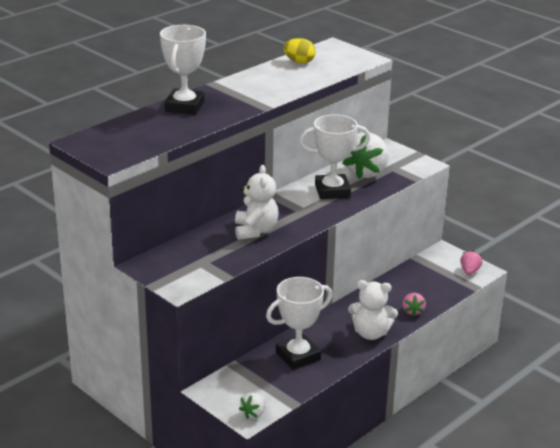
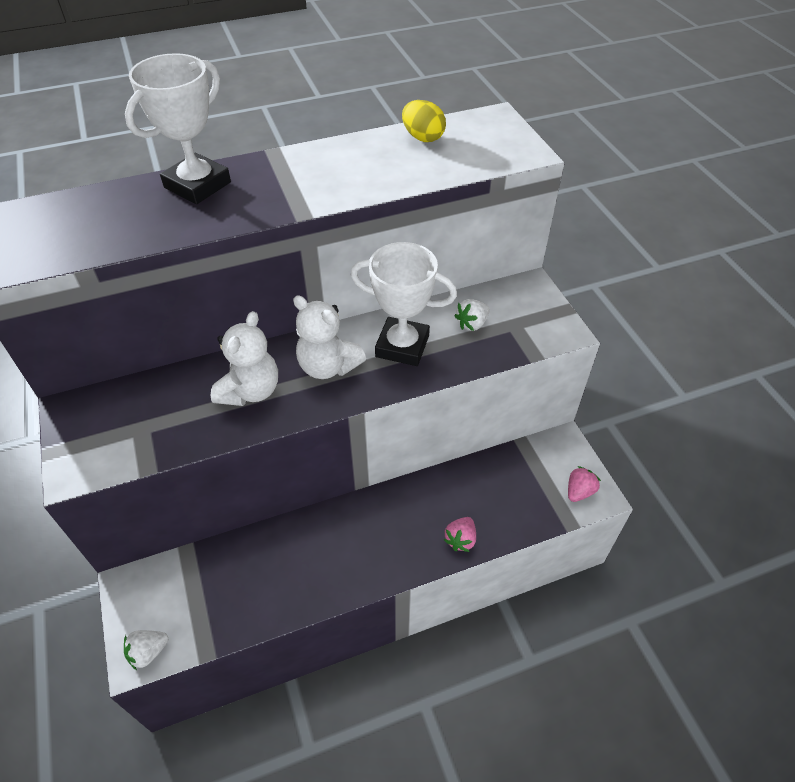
camera: 25 degrees right, 20 degrees up
white trophy [266,277,333,370] -> none
white strawberry [342,132,389,179] -> white strawberry [454,299,490,331], size x0.48
white teddy bear [348,280,398,340] -> white teddy bear moved to [293,295,366,379]

